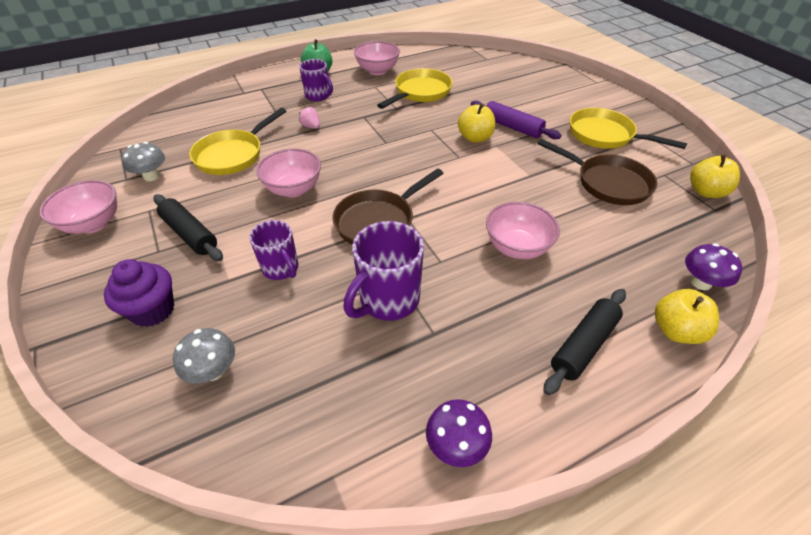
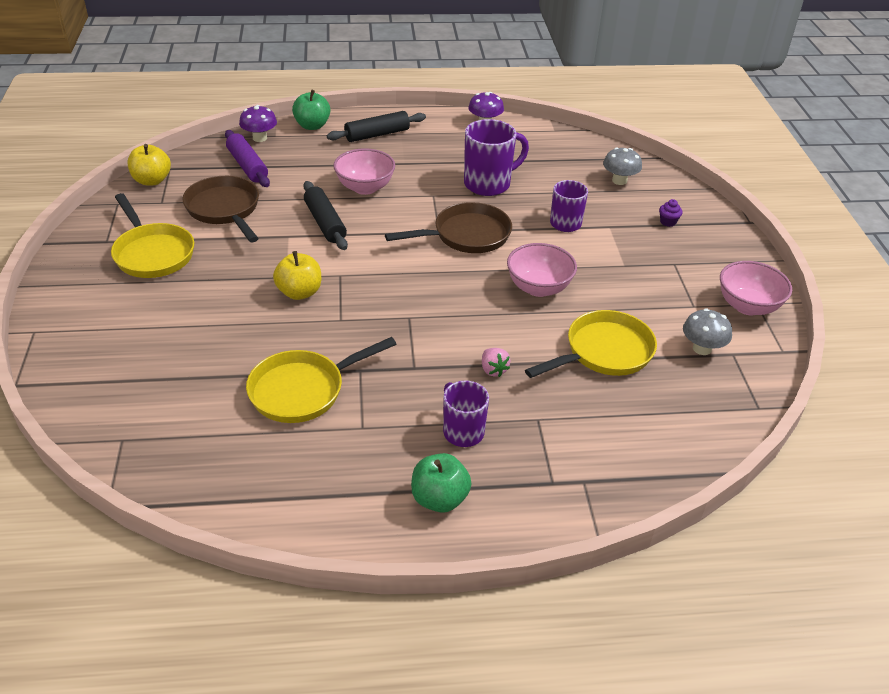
camera: 160 degrees left, 5 degrees down
purple cupcake [104,259,174,327] -> purple cupcake [659,199,683,227], size x0.48
black rolling pin [153,194,223,261] -> black rolling pin moved to [303,181,348,250]
pink bowl [354,41,400,75] -> none
purple rolling pin [471,101,562,139] -> purple rolling pin moved to [225,130,270,187]
yellow apple [655,289,719,344] -> green apple [292,90,330,130]

